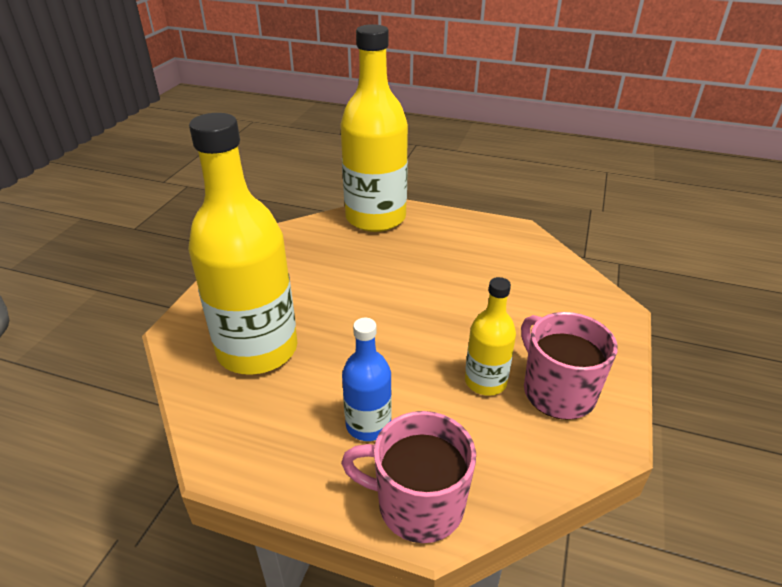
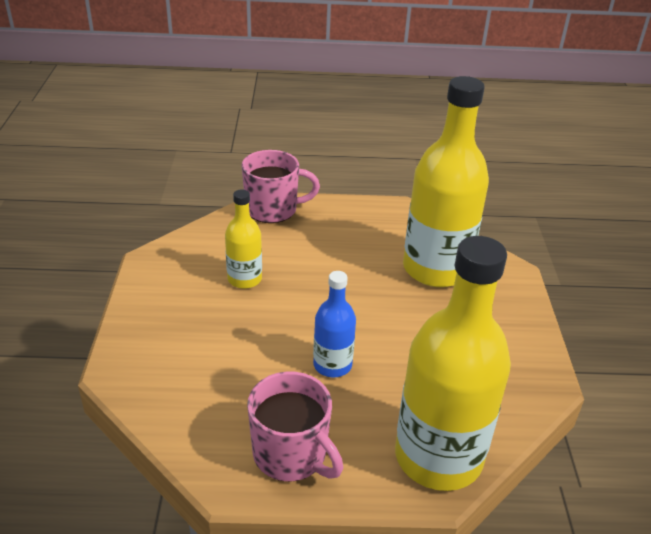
camera: 160 degrees right, 0 degrees up
blue bottle [342,318,392,441] -> blue bottle moved to [313,271,356,377]
pink mug [521,312,618,420] -> pink mug moved to [247,371,343,482]

